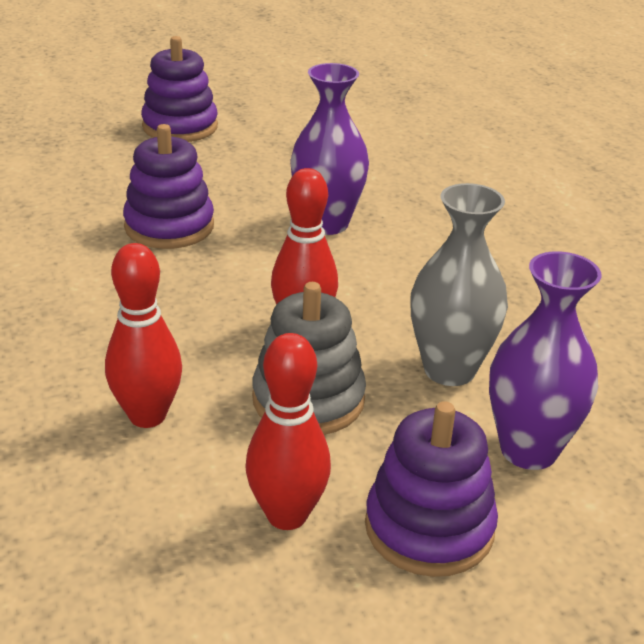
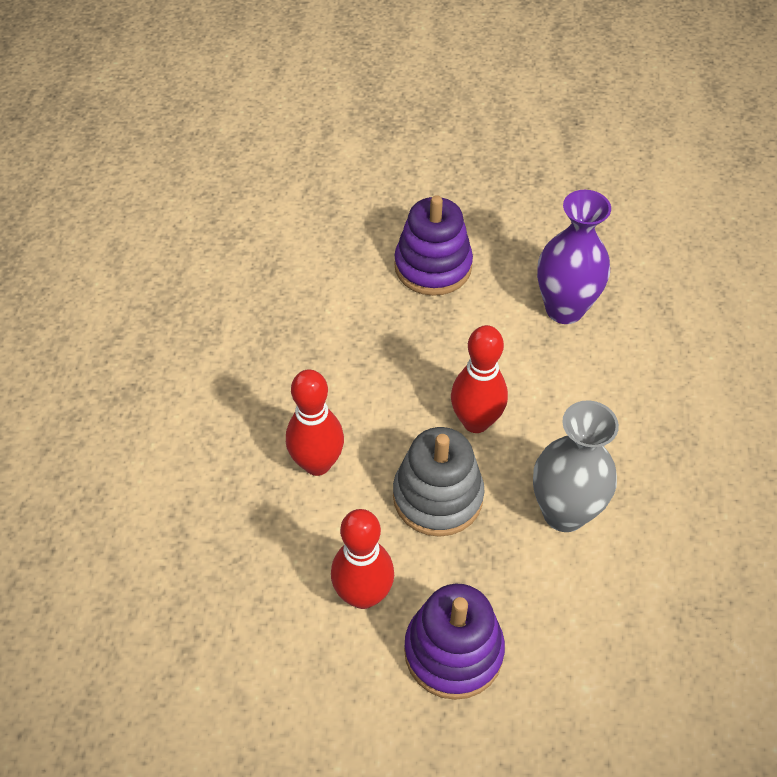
camera: 30 degrees right, 20 degrees up
purple stacking toy [141,36,218,142] -> none
purple vase [489,251,602,470] -> none

